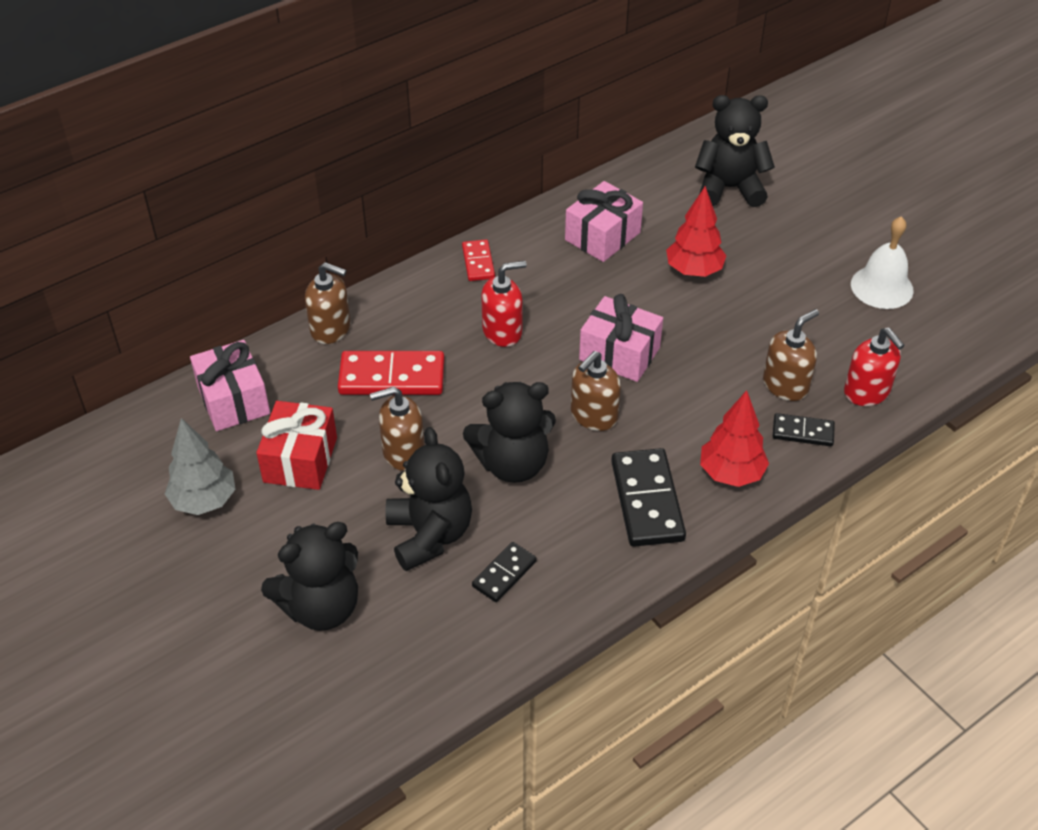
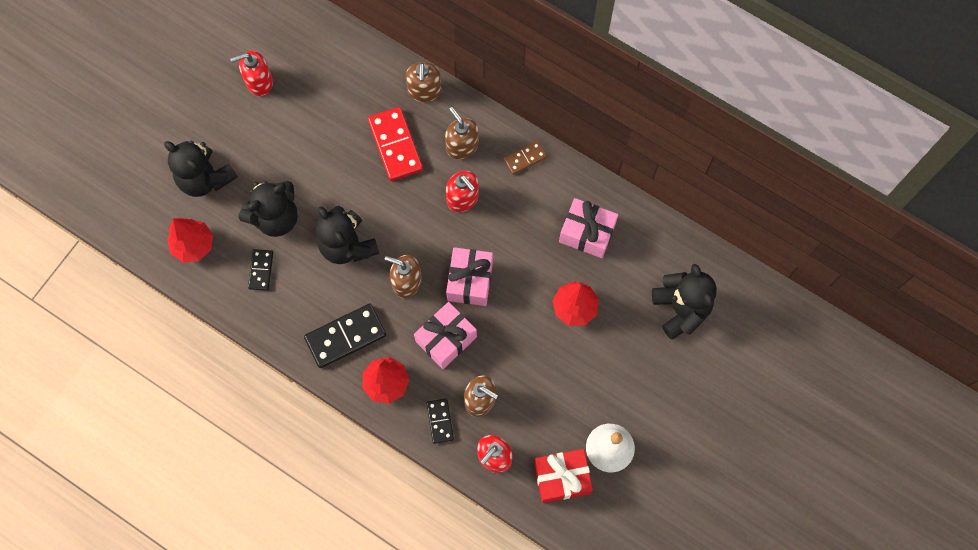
camera: 70 degrees right, 25 degrees up
grey tree [165,418,235,515] -> red soap dispenser [230,51,273,96]
pink gift [190,340,270,431] -> pink gift moved to [414,302,477,369]
red gift [256,401,337,490] -> red gift moved to [534,449,593,503]
brown soap dispenser [370,387,425,471] -> brown soap dispenser moved to [445,107,479,159]
red domino [462,240,495,281] -> brown domino [504,140,547,175]
black domino [472,542,537,602] -> black domino turned 75 degrees clockwise [248,249,273,291]
none -> red tree [167,218,213,263]

